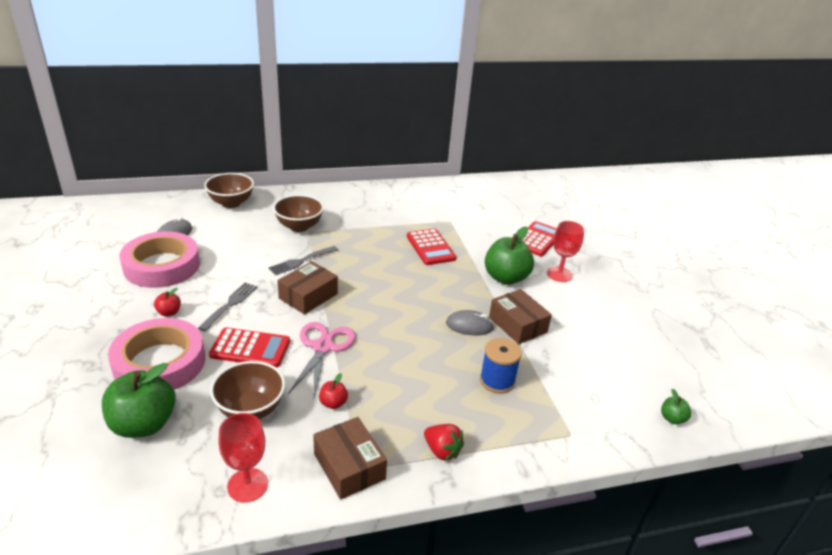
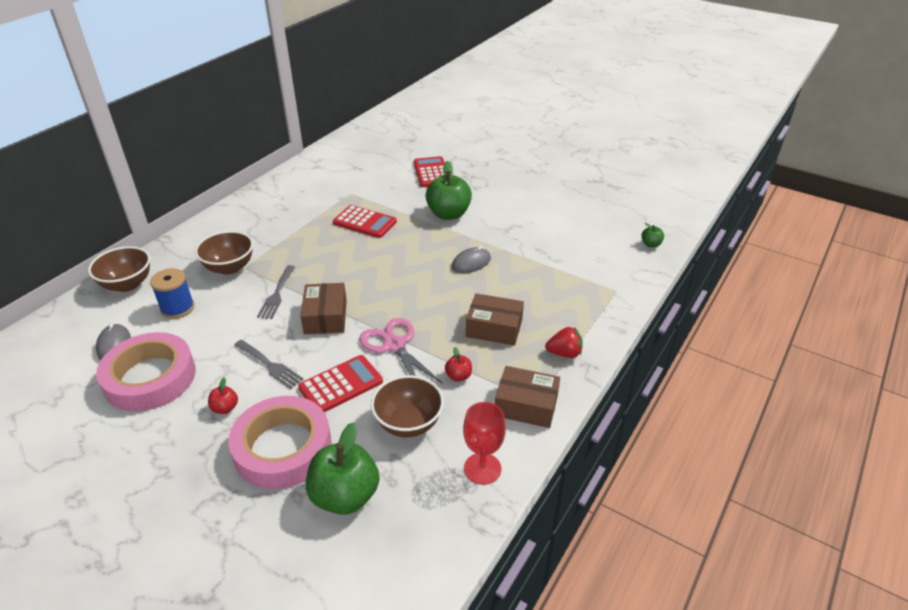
camera: 40 degrees left, 5 degrees up
grey fork [198,282,257,331] -> grey fork turned 150 degrees clockwise [234,340,304,389]
blue spool [480,338,522,394] -> blue spool moved to [150,268,194,319]
brown box [489,289,552,344] -> brown box moved to [466,293,524,345]
red goblet [547,221,584,282] -> none

